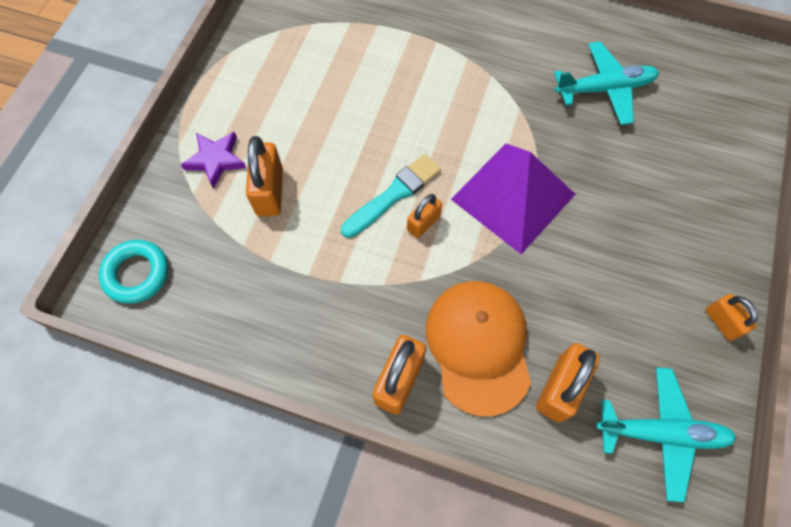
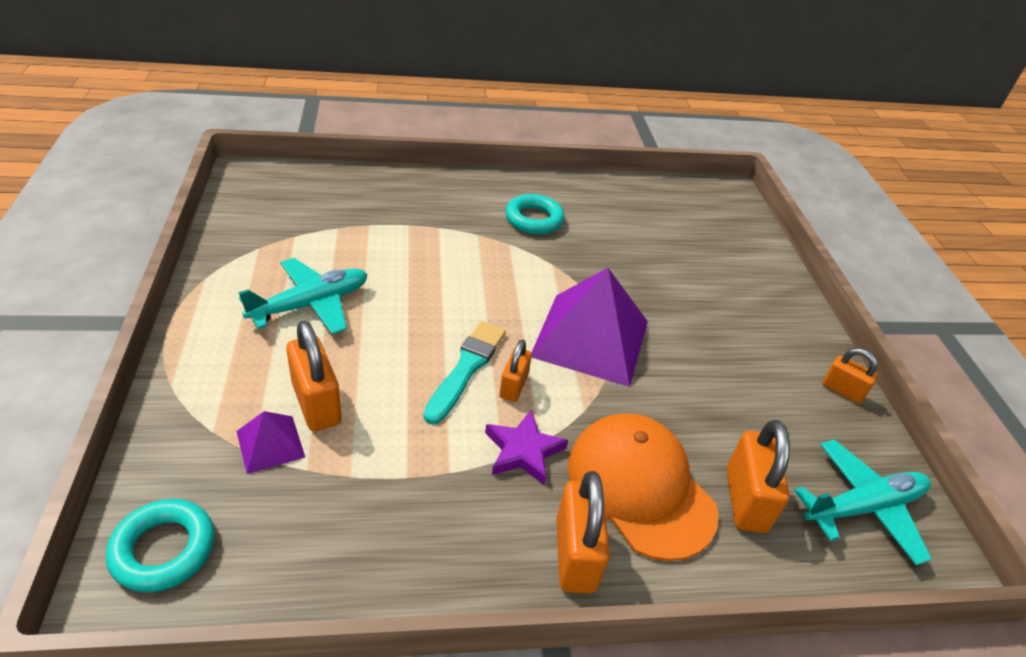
camera: 30 degrees left, 25 degrees down
purple star [181,132,246,189] -> purple star moved to [485,410,568,485]
turquoise plane [554,41,659,125] -> turquoise plane moved to [238,258,368,335]
none -> purple pyramid [236,411,305,474]
none -> turquoise ring [505,194,564,234]

